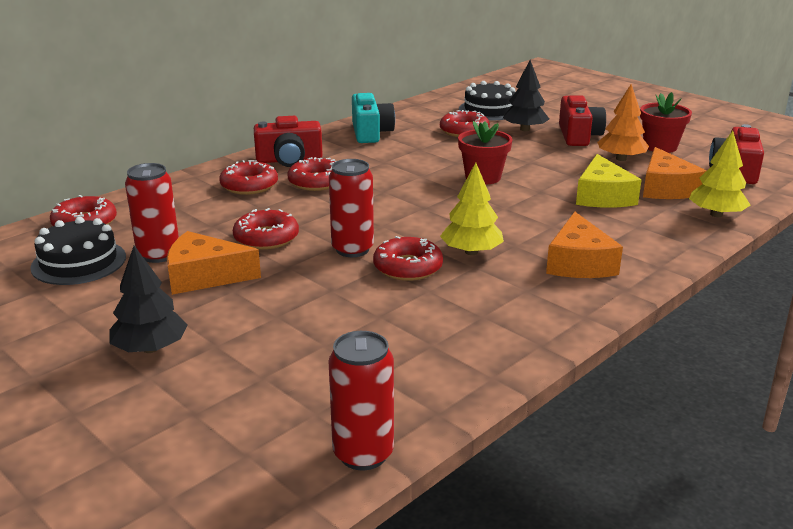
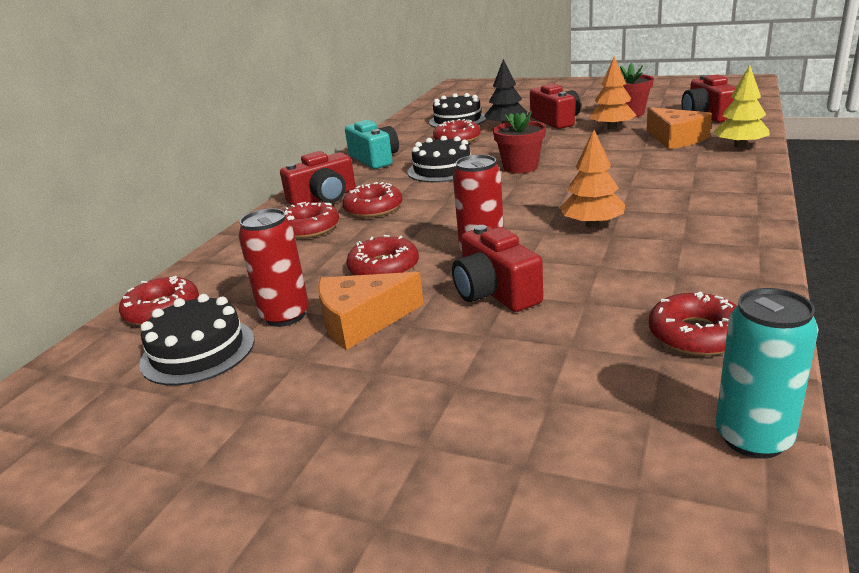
camera: 20 degrees left, 0 degrees up
black tree [109,246,188,353] -> none
red can [328,331,394,470] -> turquoise can [716,288,819,458]
red donut [373,236,443,281] -> red donut moved to [649,291,736,356]
yellow tree [440,162,504,255] -> orange tree [560,130,625,228]
orange cheese [546,212,623,278] -> none
yellow cheese [576,154,642,208] -> none
none -> black cake [407,136,471,182]
none -> red camera [452,225,543,312]

